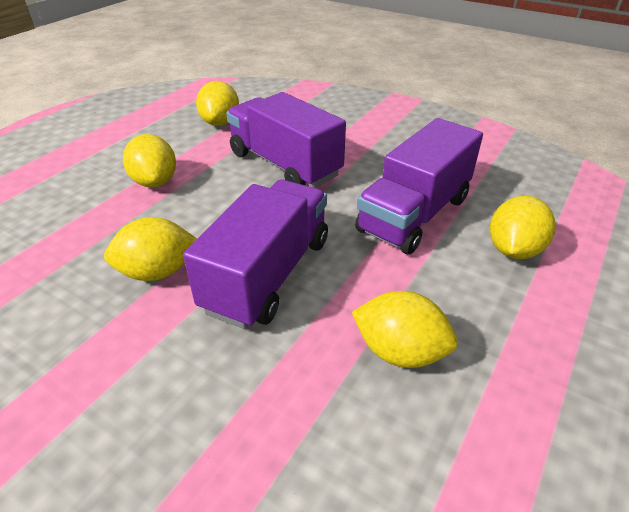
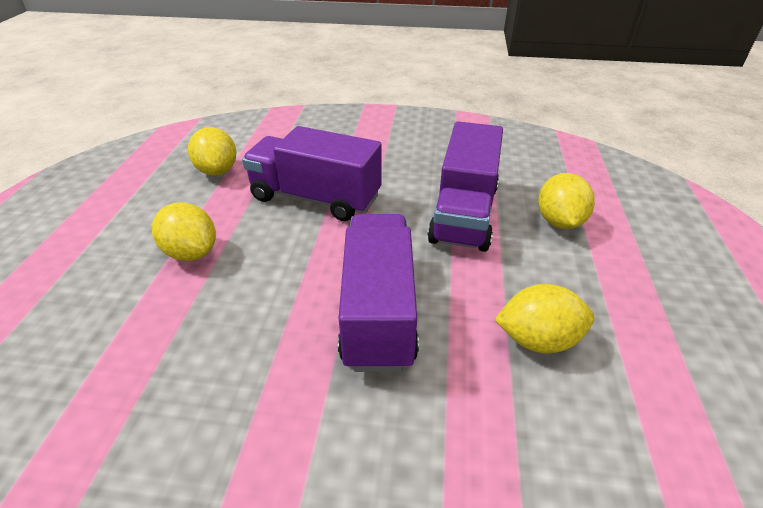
camera: 25 degrees left, 0 degrees up
yellow lemon [104,217,197,281] -> none

